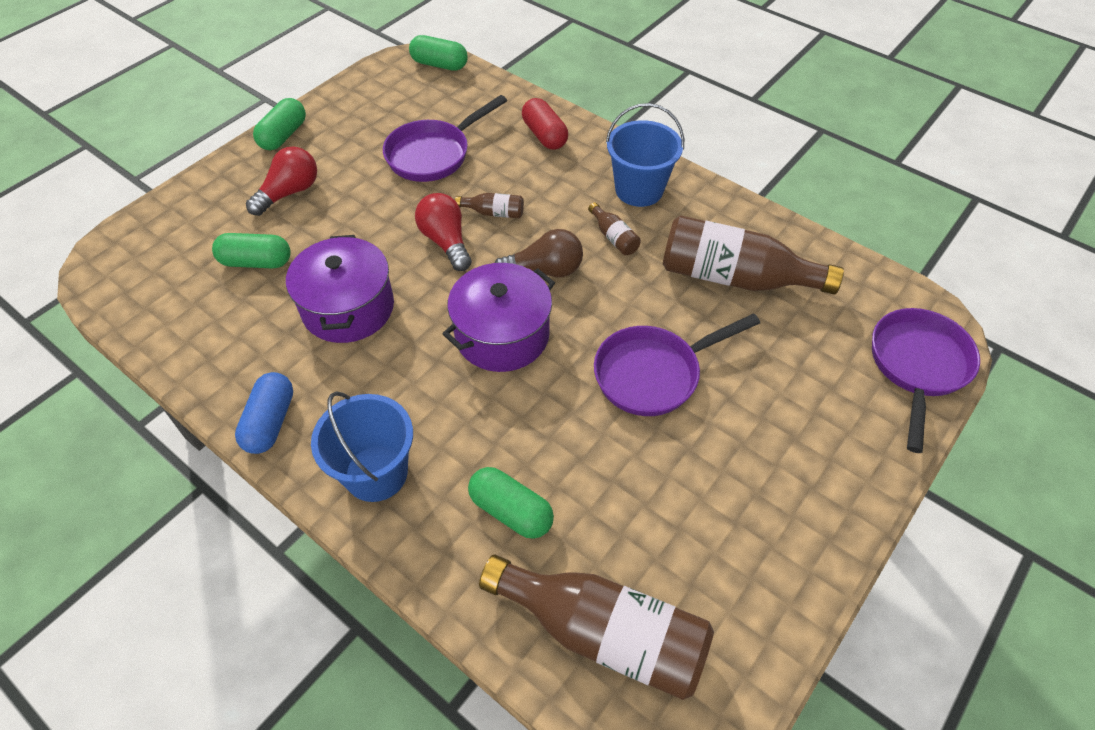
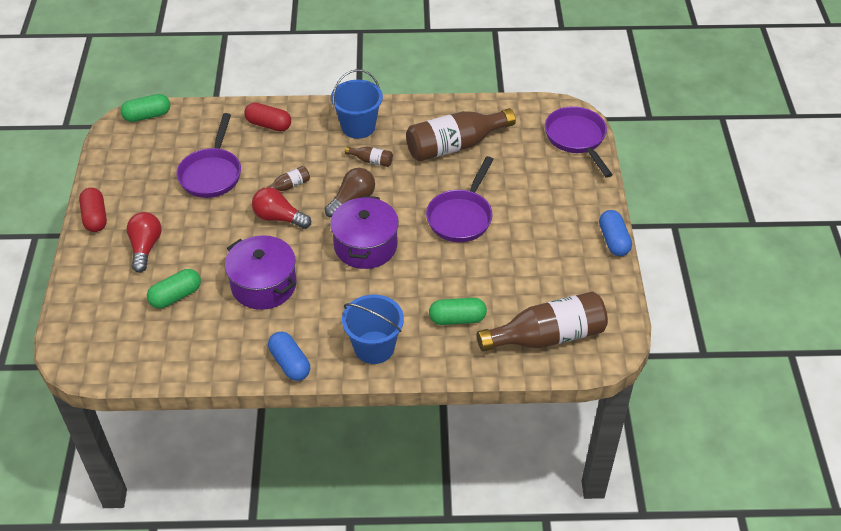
camera: 40 degrees left, 5 degrees down
green capsule [253,98,306,150] -> red capsule [79,188,107,232]
none -> blue capsule [599,210,632,256]

